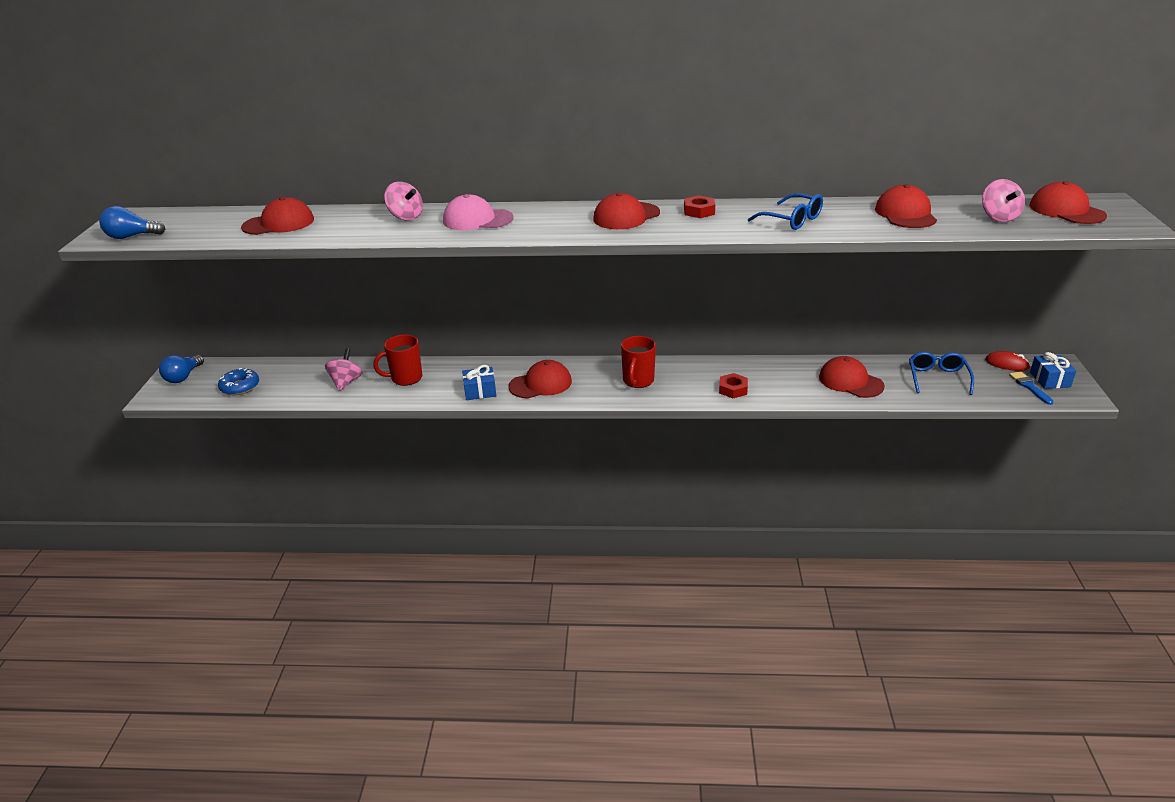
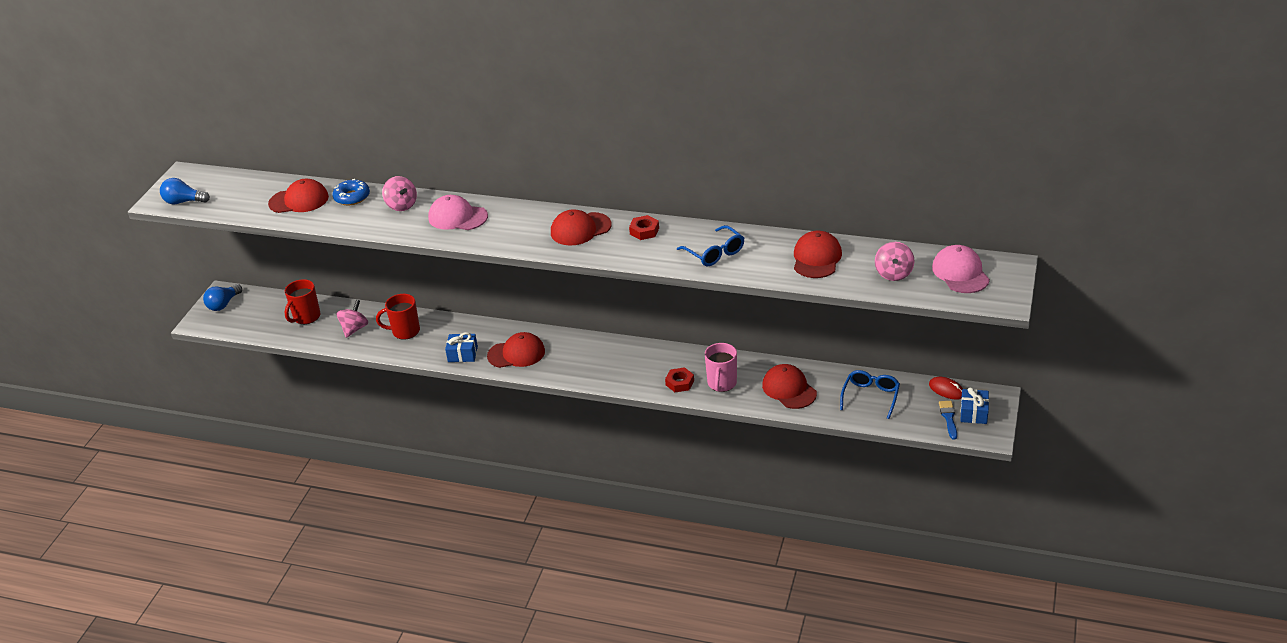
camera: 15 degrees right, 5 degrees up
blue donut [218,368,259,395] -> blue donut moved to [332,179,370,205]
red mug [621,336,656,388] -> red mug moved to [285,279,321,324]
red cap [1029,181,1107,224] -> pink cap [932,245,990,293]
none -> pink mug [705,343,737,392]

